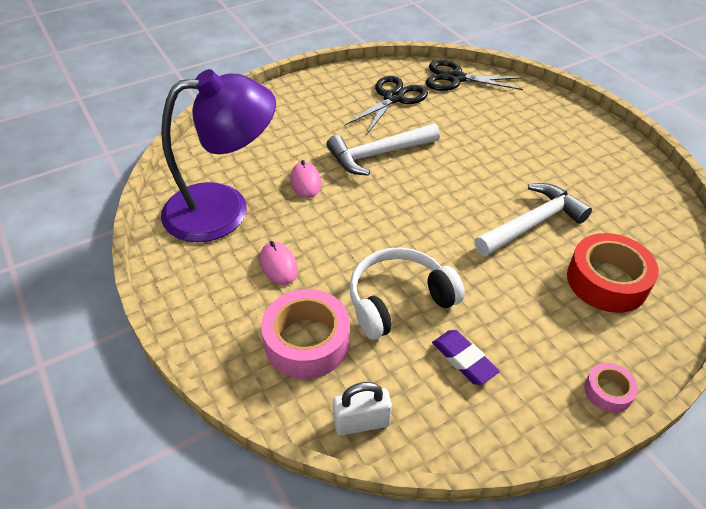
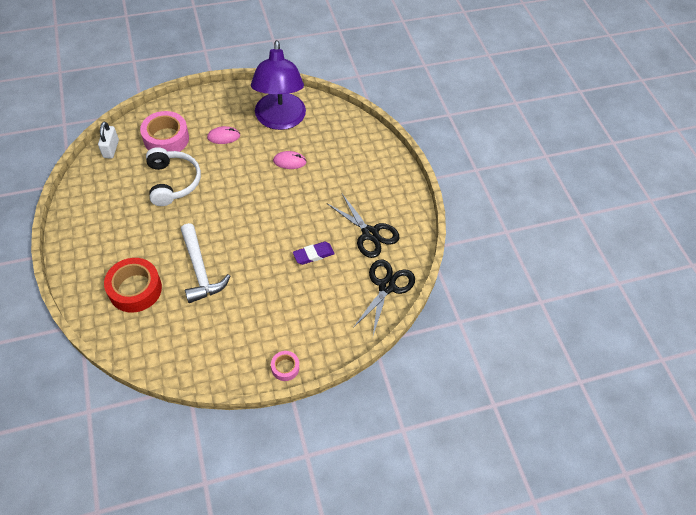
camera: 100 degrees right, 10 degrees up
white hammer [327,124,440,176] -> none
purple eraser [432,330,500,385] -> purple eraser moved to [293,242,334,265]
pink tape [584,363,638,413] -> pink tape moved to [271,351,299,381]

